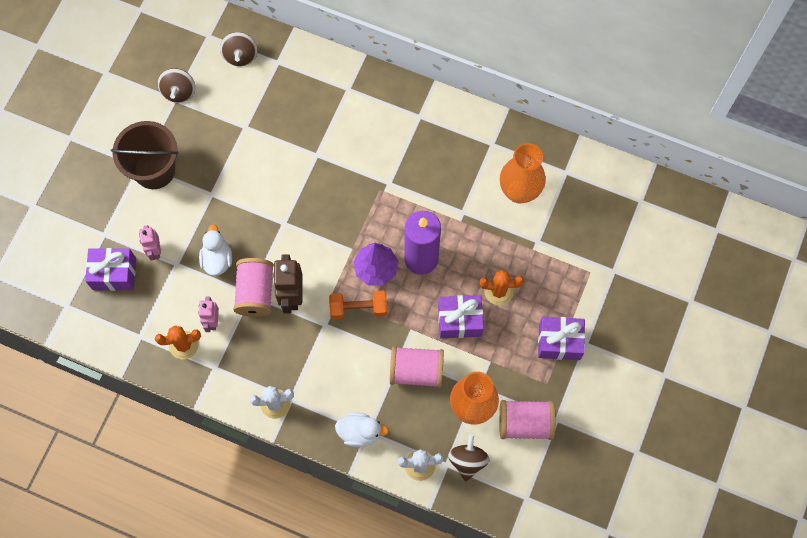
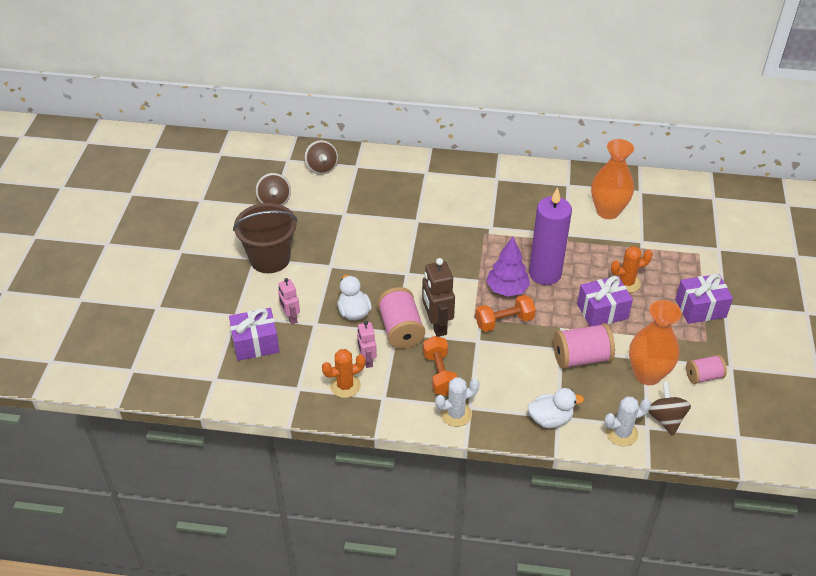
camera: 15 degrees left, 25 degrees down
pink spool [499,400,555,440] -> pink spool [686,355,727,384], size x0.62
none -> orange dumbbell [423,336,457,396]

